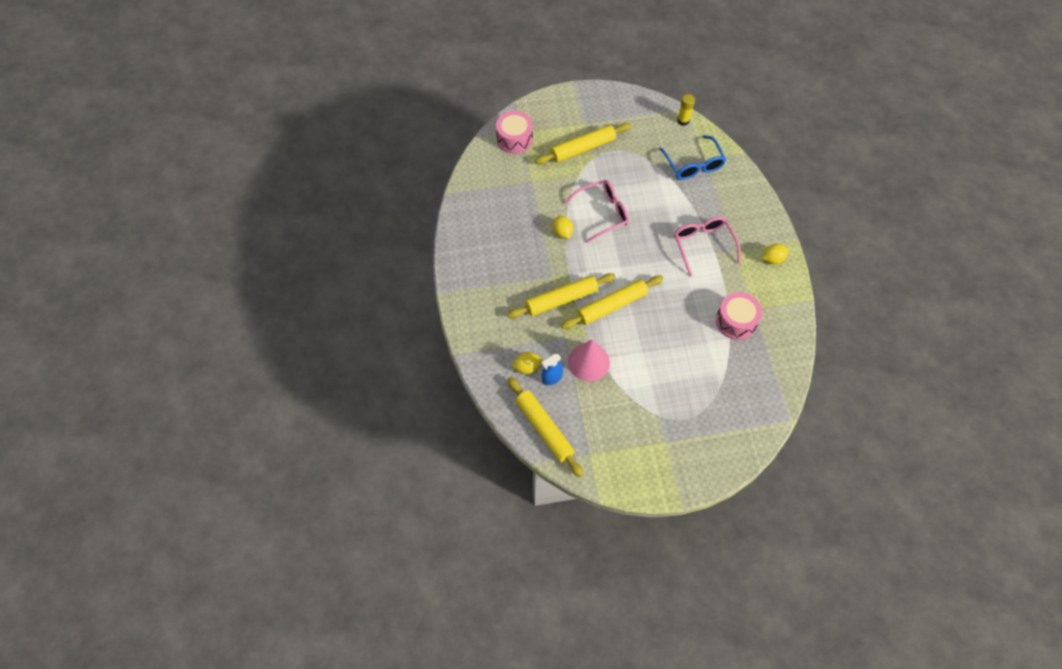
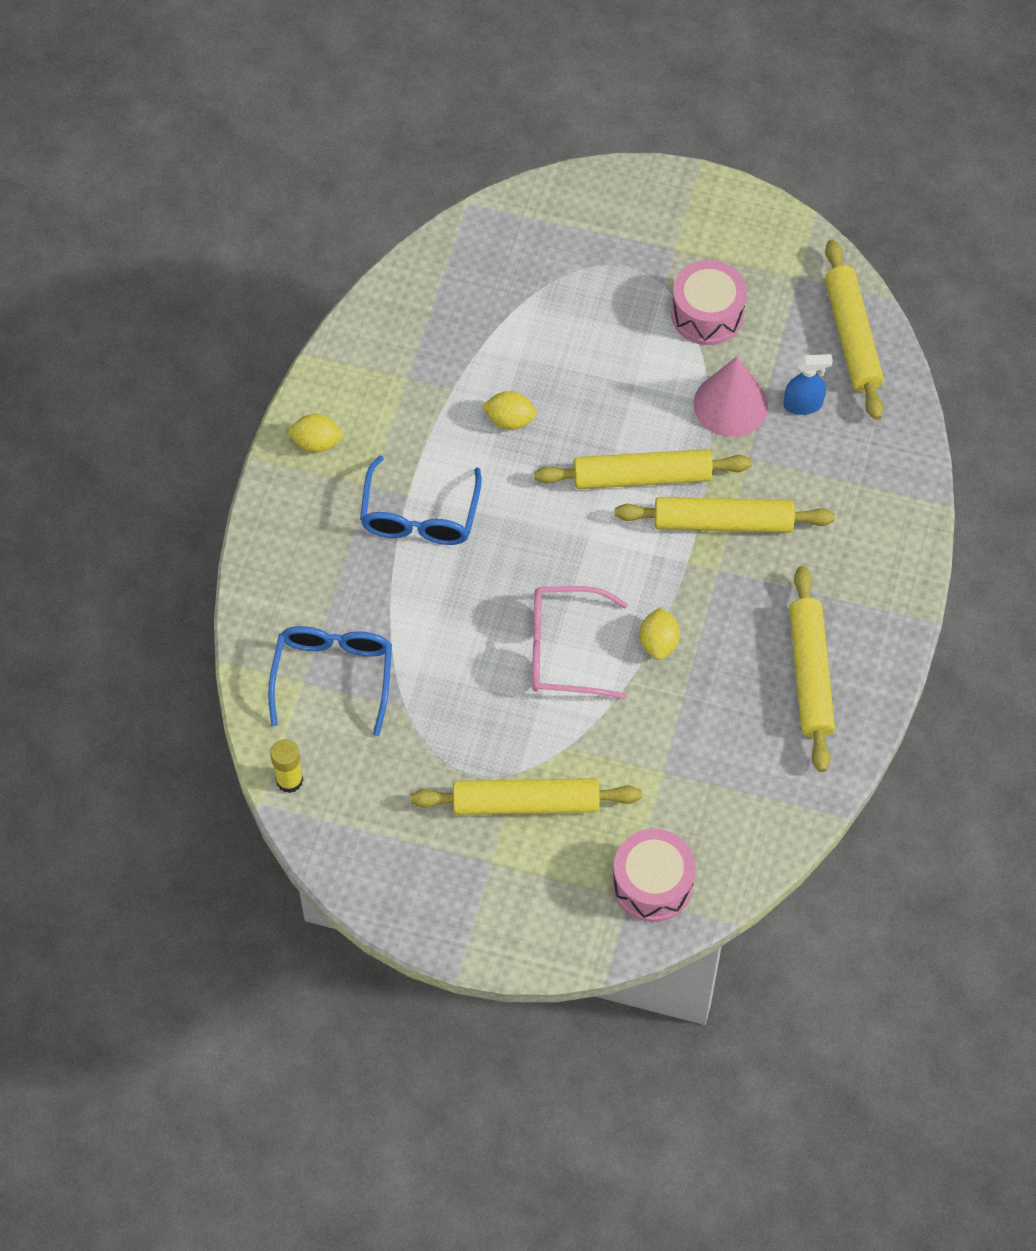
camera: 155 degrees left, 0 degrees up
yellow lemon [512,352,543,374] -> yellow lemon moved to [482,391,537,430]
pink glasses [674,217,741,277] -> blue glasses [360,456,482,545]
pink drum [716,292,762,340] -> pink drum moved to [671,260,747,345]
none -> yellow rolling pin [789,566,835,772]

